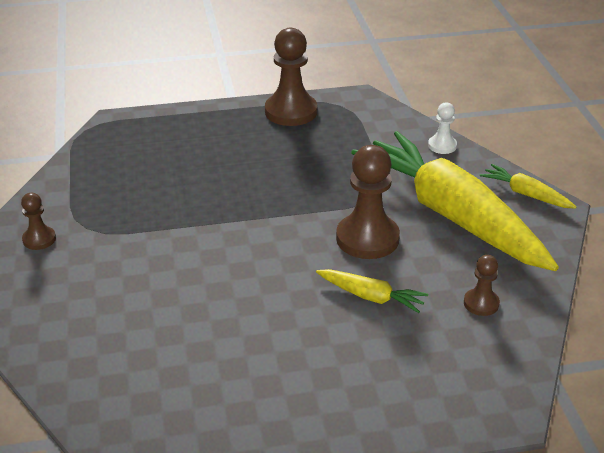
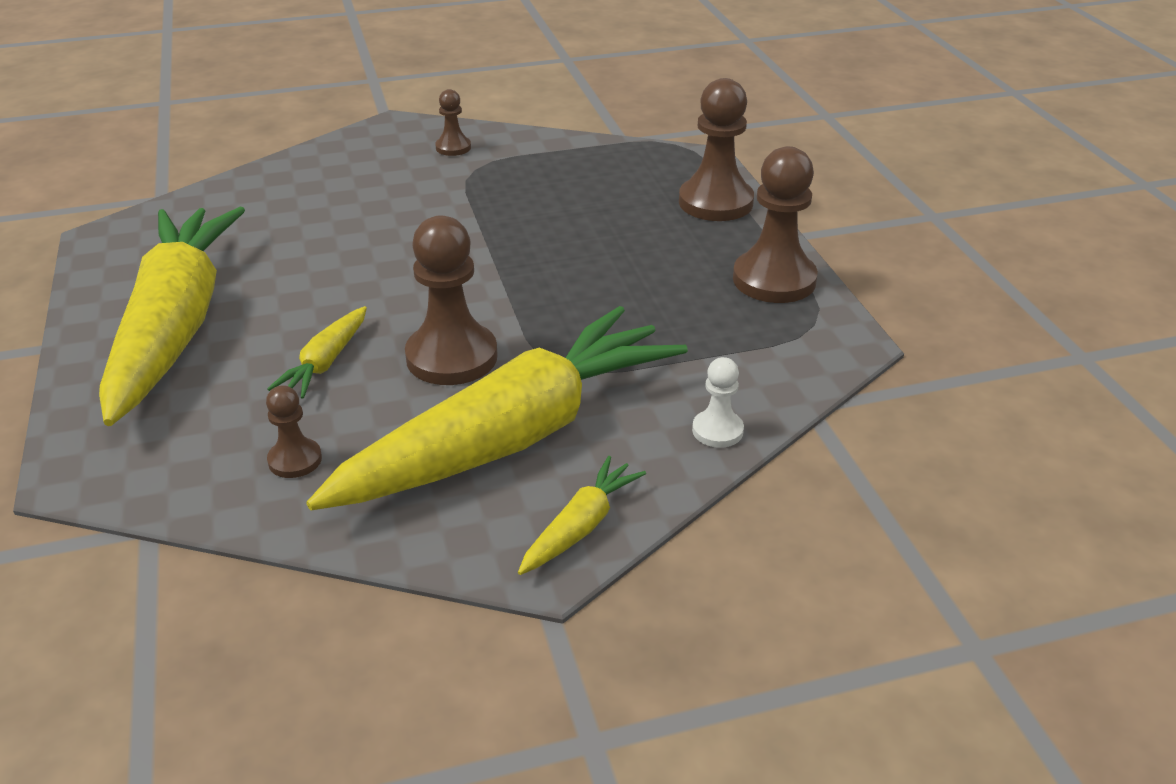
camera: 85 degrees right, 0 degrees up
none -> yellow carrot [99,207,245,426]
none -> brown pawn [679,78,754,221]

